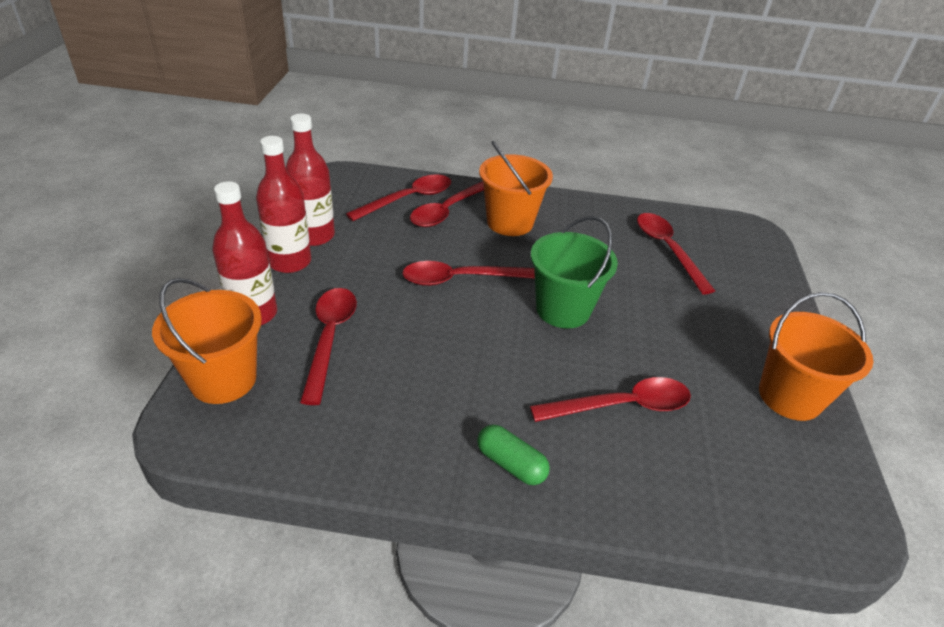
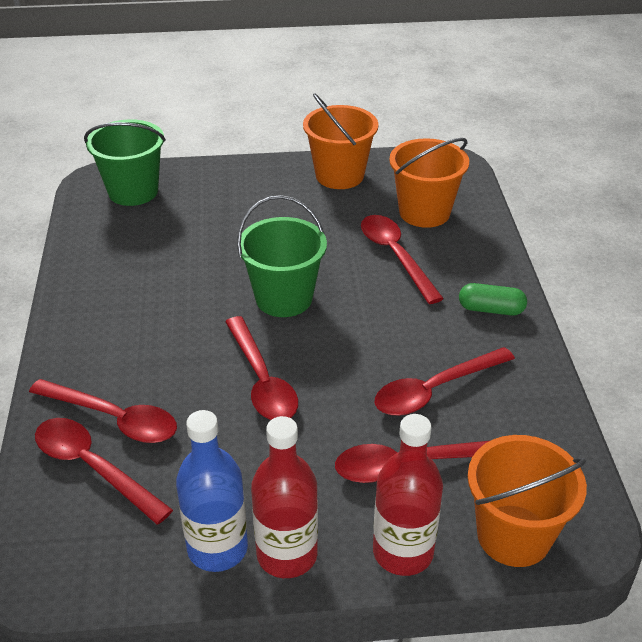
camera: 100 degrees left, 0 degrees up
red bottle [286,114,335,246] -> blue bottle [176,410,248,572]
green capsule [477,425,550,485] -> green capsule turned 75 degrees clockwise [459,283,527,316]
orange bucket [479,141,553,236] -> orange bucket moved to [389,138,469,228]
red spoon [637,213,715,294] -> red spoon moved to [375,347,515,416]
none -> green bucket [84,119,166,206]

